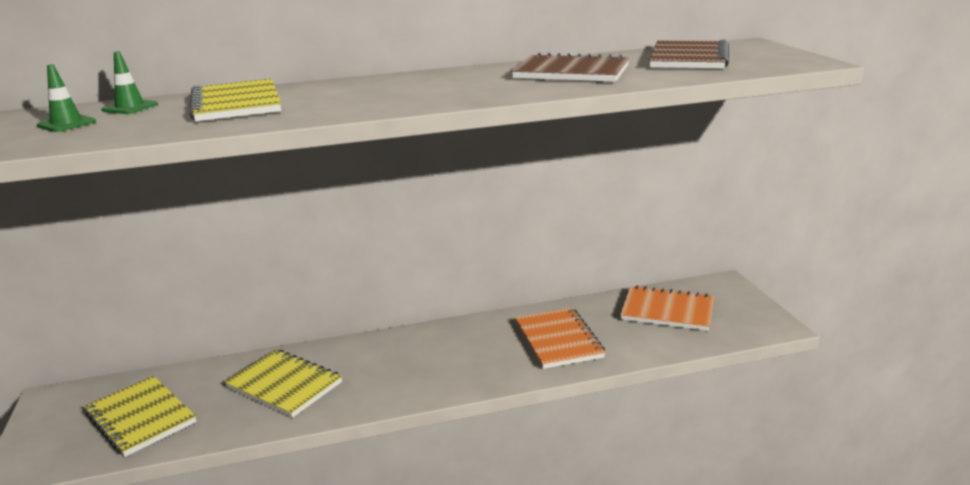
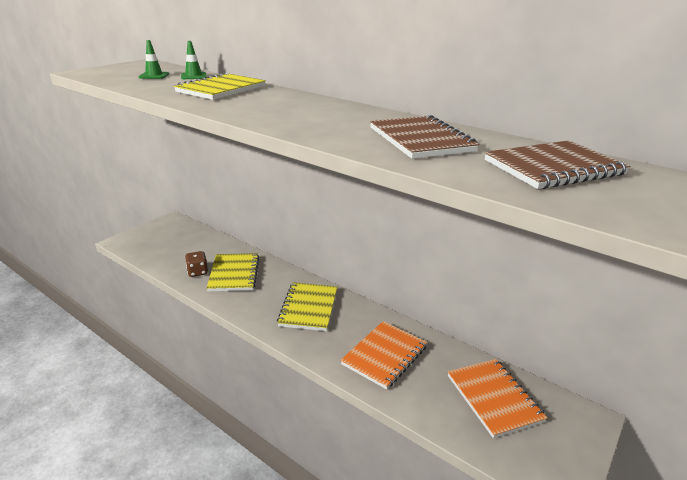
camera: 50 degrees right, 5 degrees up
yellow notebook [84,376,196,457] -> yellow notebook moved to [277,282,337,331]
none -> brown dice [185,251,208,277]

